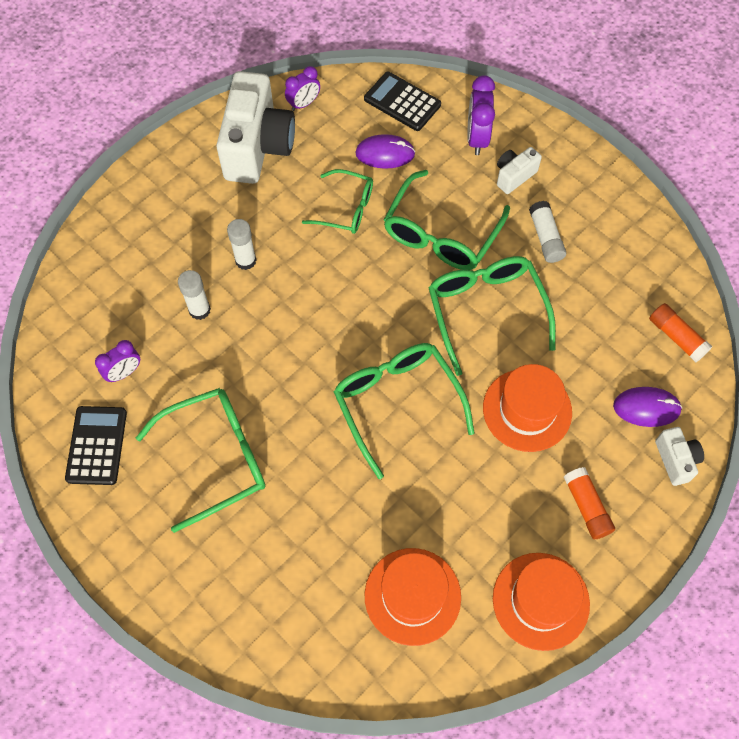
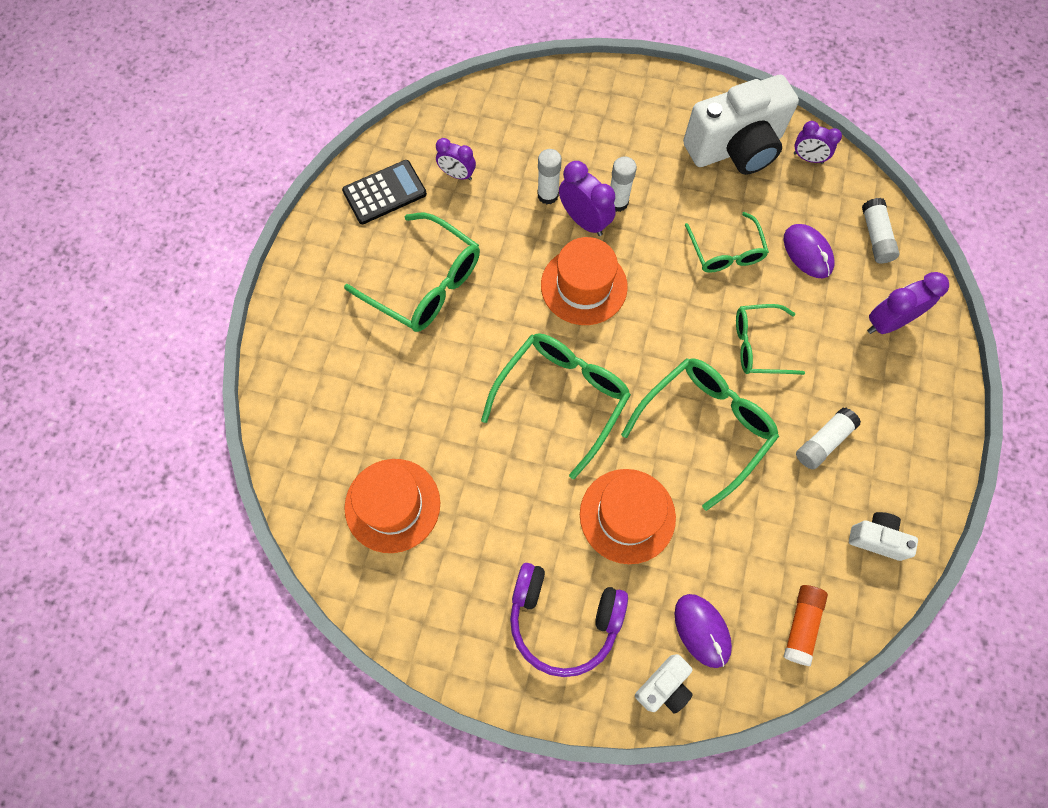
camera: 60 degrees right, 5 degrees up
black calculator [364,72,441,131] -> white glue stick [862,198,900,264]
green glasses [384,170,510,270] -> green glasses [736,304,805,375], size x0.63
orange hat [493,553,590,651] -> orange hat moved to [541,237,628,325]
white camera [497,147,542,194] -> white camera moved to [849,512,918,561]
orange glue stick [564,467,615,539] -> purple headphones [510,563,628,677]
none -> purple clock [559,161,616,236]

